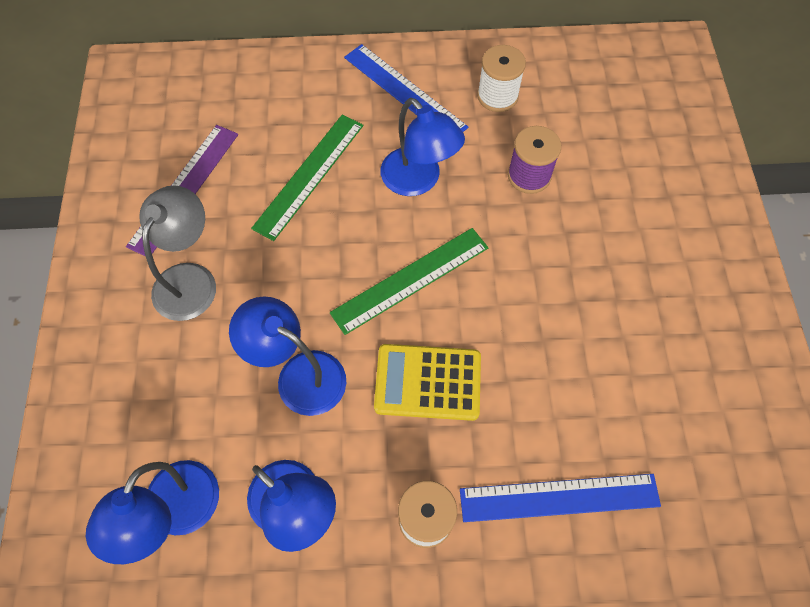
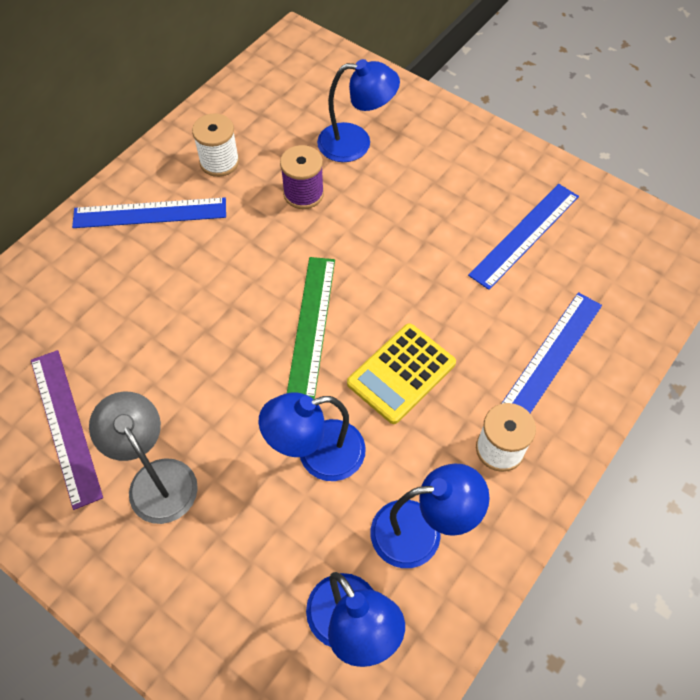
camera: 50 degrees left, 5 degrees down
green ruler [251,114,363,241] -> none
blue lamp [380,98,465,196] -> blue lamp moved to [317,59,400,162]
none -> blue ruler [468,184,579,290]

